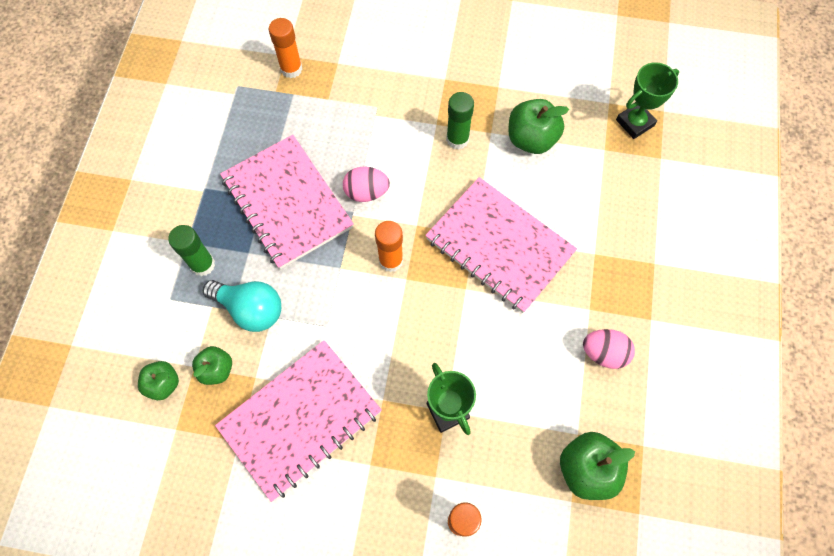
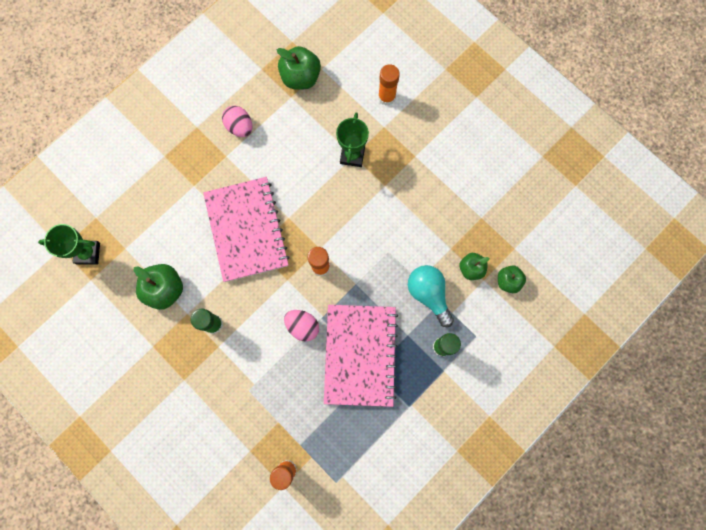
camera: 145 degrees left, 10 degrees up
pink notebook [215,340,382,502] -> none

